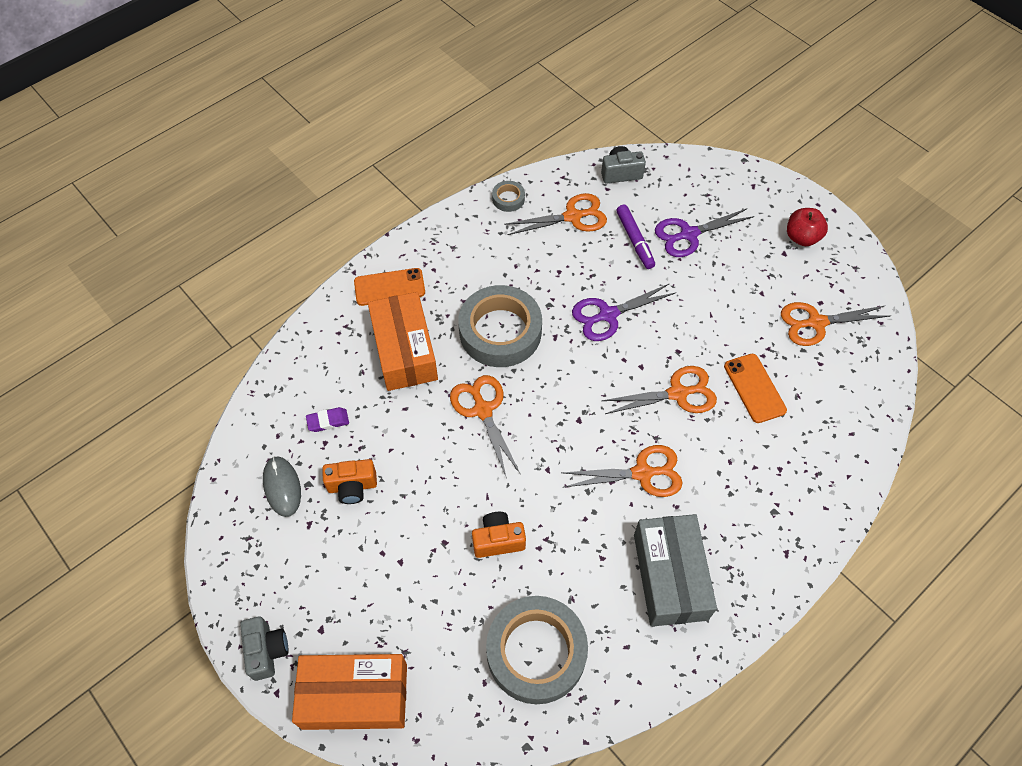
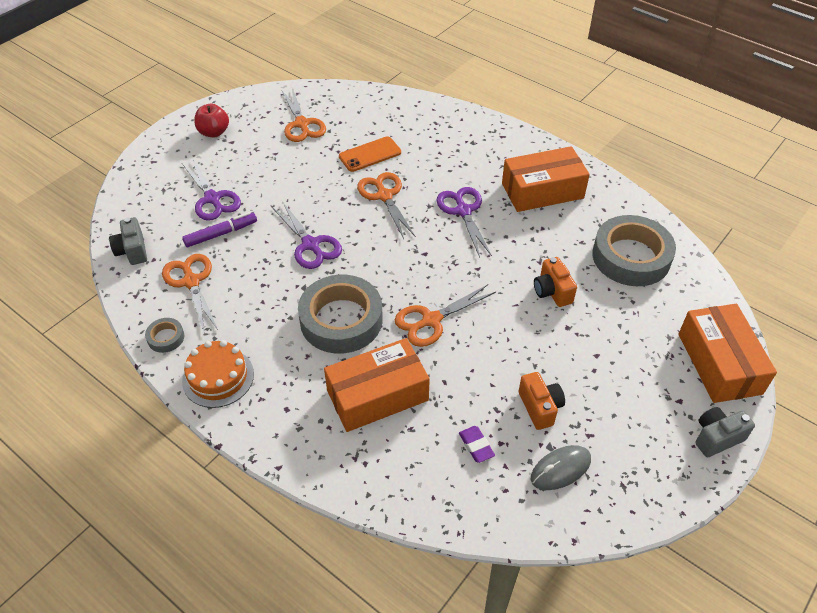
camera: 100 degrees left, 10 degrees down
orange phone [354,268,425,306] -> none
orange scissors [561,445,683,497] -> purple scissors [436,187,492,258]
grey box [634,514,717,627] -> orange box [502,146,590,212]
none -> orange cake [182,340,254,408]

